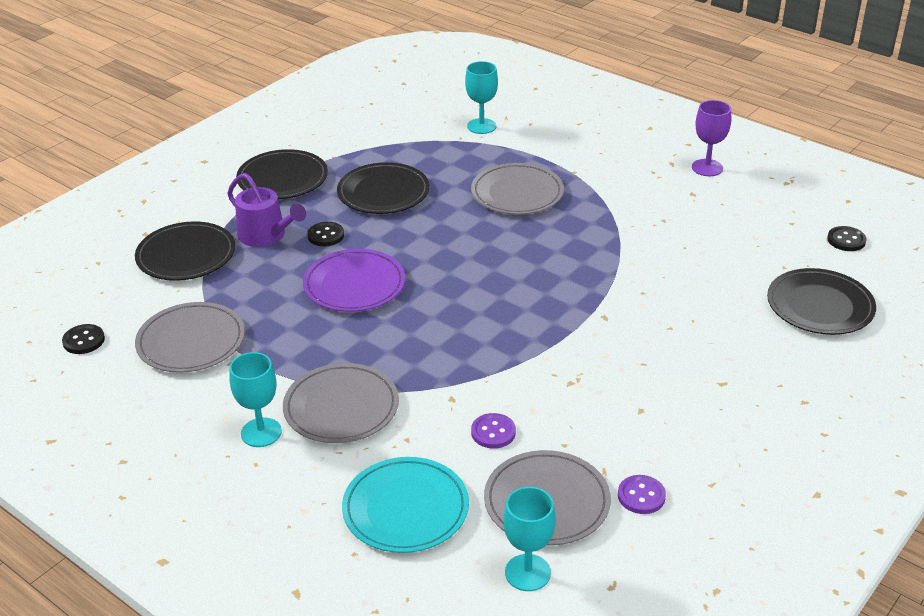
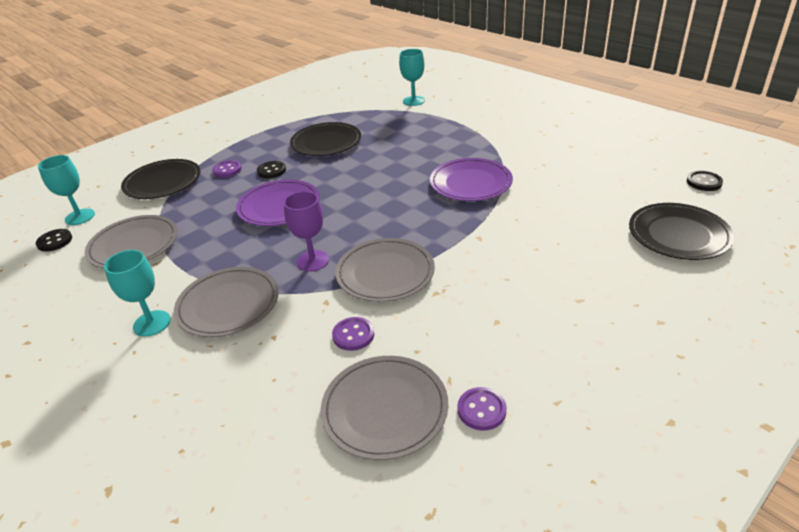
camera: 10 degrees right, 0 degrees up
purple watering can [227,173,306,247] -> purple button [212,160,242,178]
black plate [236,149,328,199] -> none
turquoise plate [342,457,469,553] -> none
grey plate [471,163,564,215] -> grey plate moved to [335,238,435,302]
turquoise goblet [503,487,556,591] -> turquoise goblet moved to [38,155,95,225]
purple goblet [692,100,731,176] -> purple goblet moved to [284,191,329,272]
none -> purple plate [430,158,513,201]

